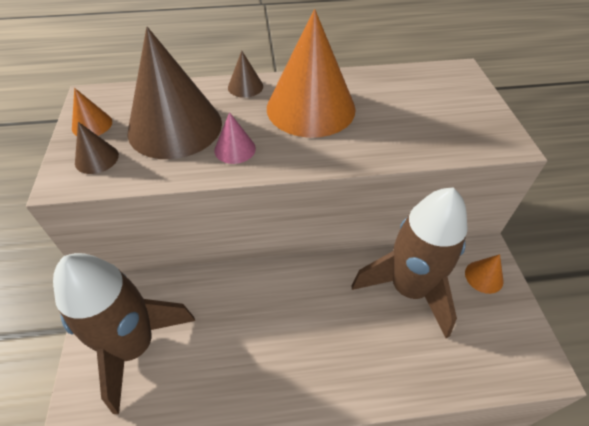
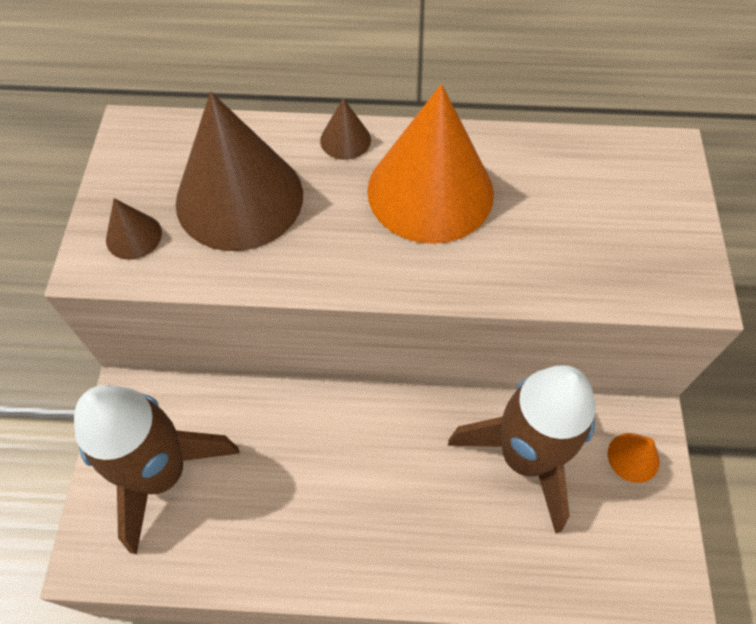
camera: 10 degrees right, 10 degrees up
orange cone [72,88,112,136] -> none
pink cone [214,112,256,164] -> none

